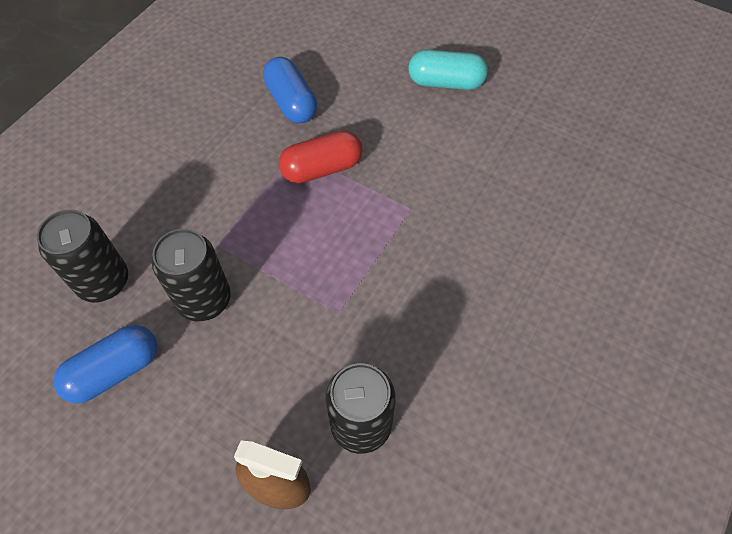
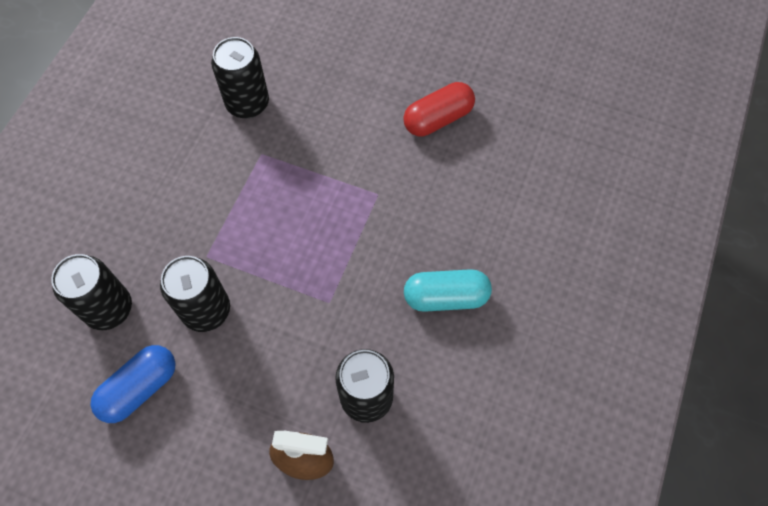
camera: 10 degrees left, 5 degrees up
blue capsule [263,57,317,123] -> black can [211,37,269,118]
red capsule [279,130,363,183] -> red capsule moved to [403,82,475,137]
turquoise capsule [408,50,488,90] -> turquoise capsule moved to [404,269,492,312]

